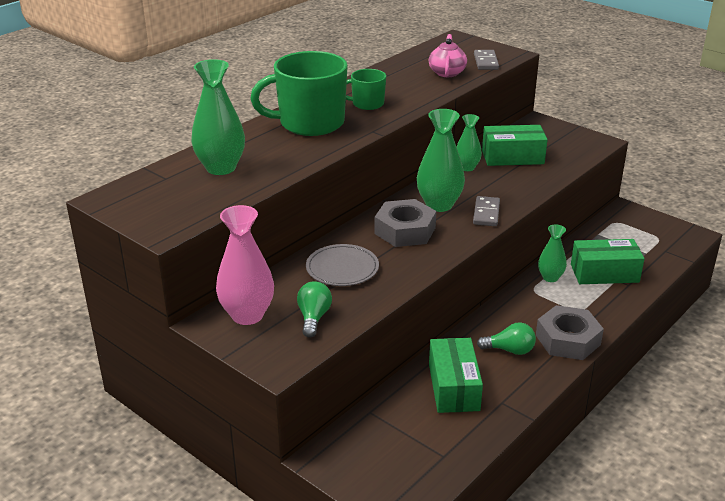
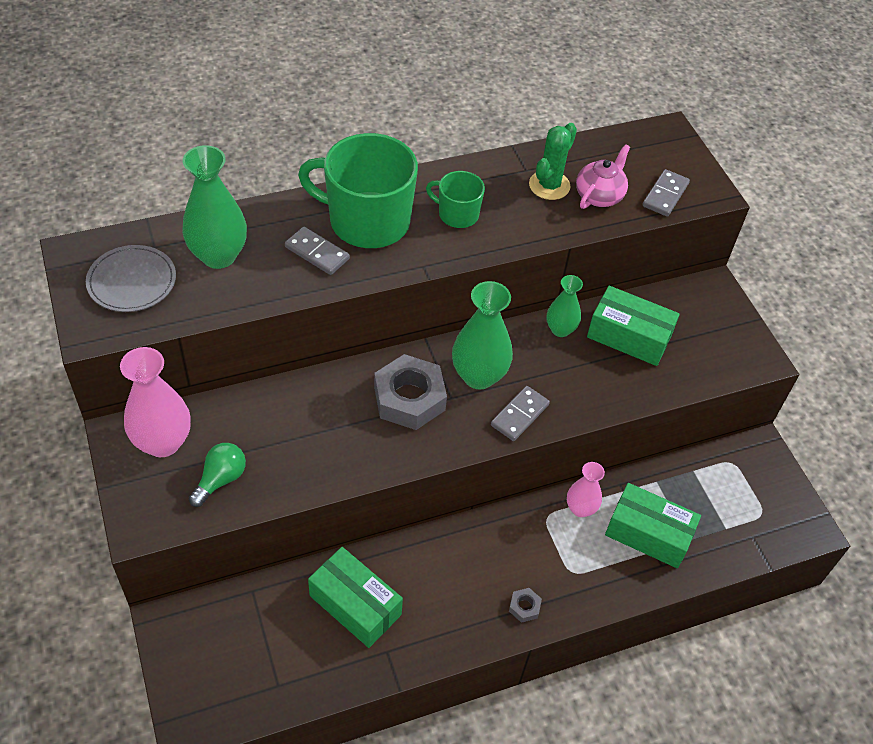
camera: 25 degrees right, 20 degrees up
grey plate [306,244,379,286] -> grey plate moved to [86,245,176,312]
green box [429,338,483,413] -> green box turned 75 degrees counterclockwise [308,547,403,648]
green light bulb [477,322,536,355] -> none
grey nut [536,305,604,360] -> grey nut [509,588,542,623], size x0.43
green vase [538,224,567,282] -> pink vase [567,462,605,517]
none -> grey domino [285,227,350,275]
none -> green cactus [529,123,577,200]

